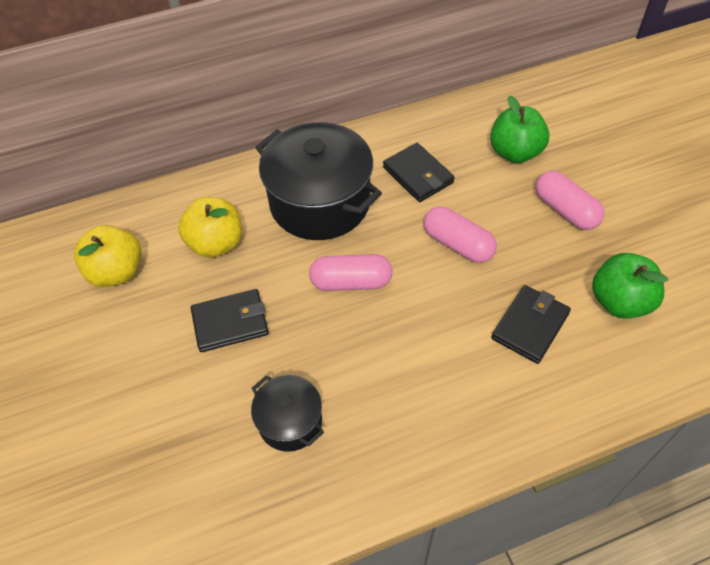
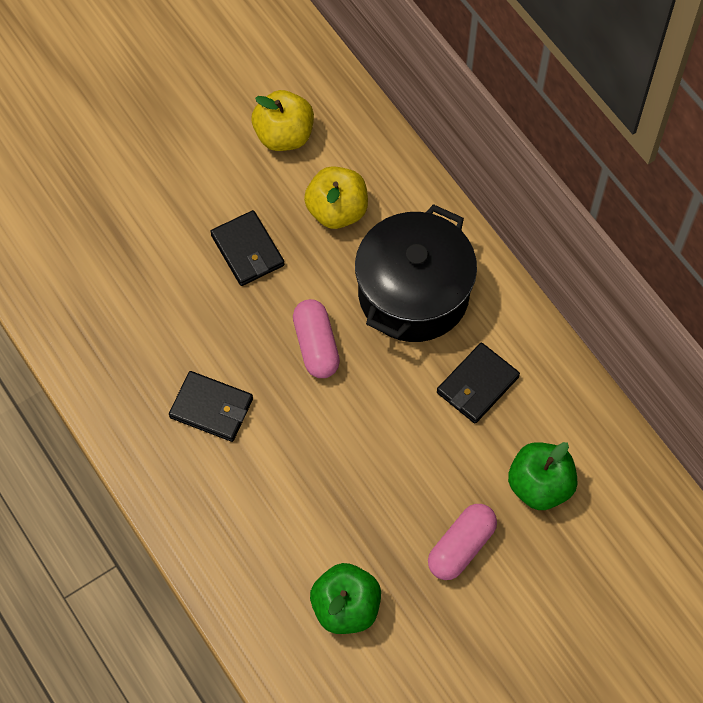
camera: 75 degrees right, 10 degrees up
black pot [251,375,324,452] -> none
pink capsule [424,207,497,263] -> none
black wallet [491,285,571,364] -> black wallet moved to [169,371,253,442]

